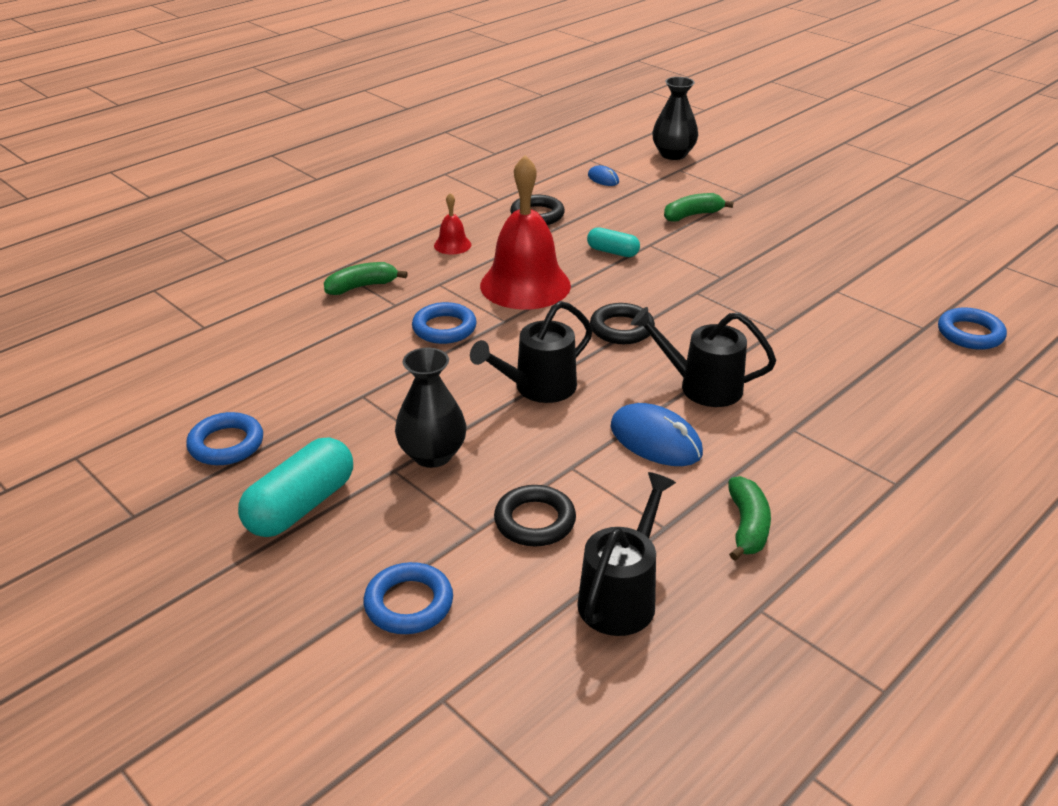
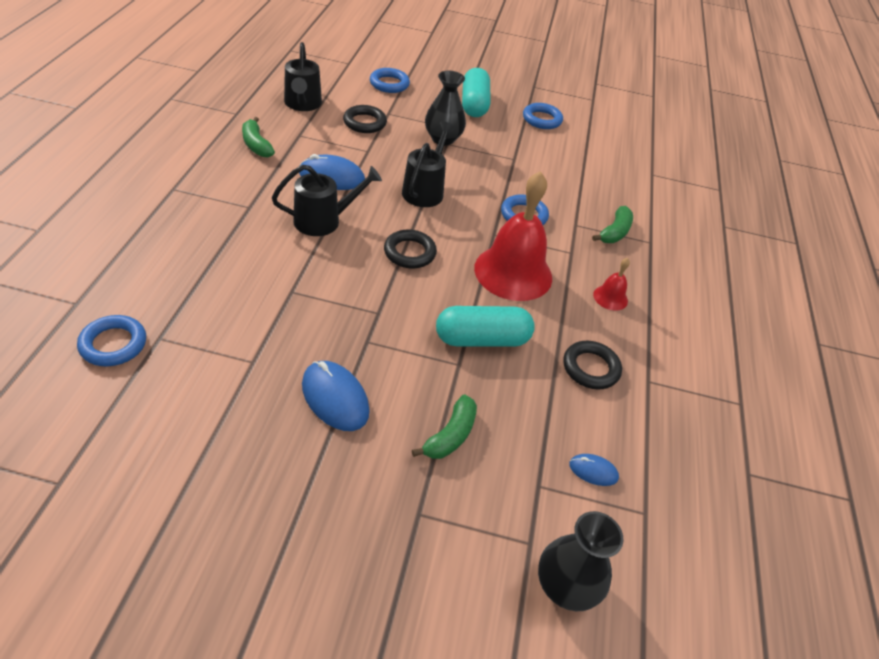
camera: 140 degrees right, 10 degrees up
turquoise capsule [587,227,640,257] -> turquoise capsule [436,306,535,347], size x1.75
none -> blue mouse [302,361,370,431]

